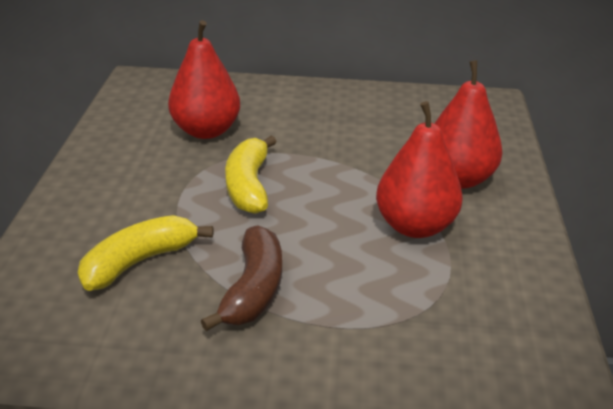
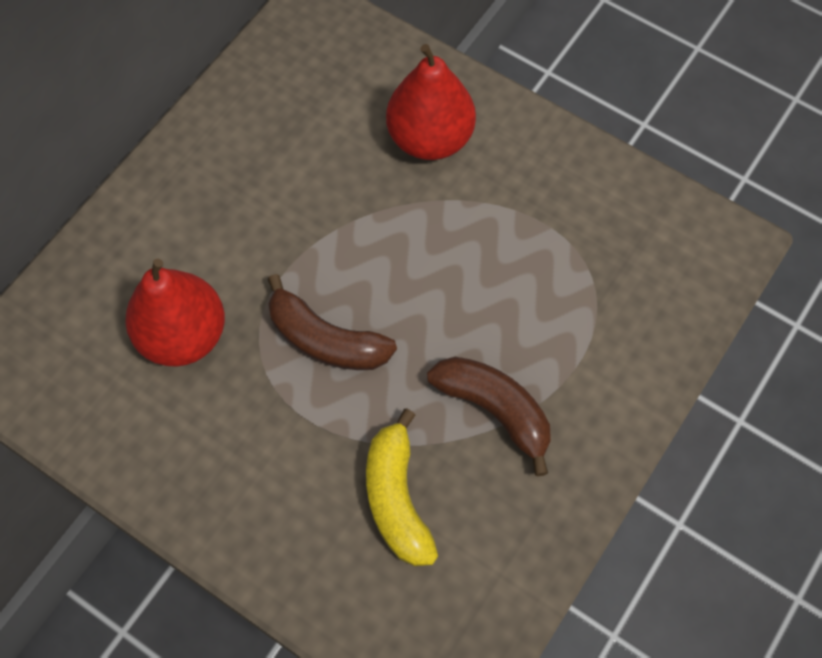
camera: 60 degrees left, 30 degrees up
yellow banana [225,136,277,214] -> brown banana [268,274,397,370]
red pear [376,101,463,238] -> none

